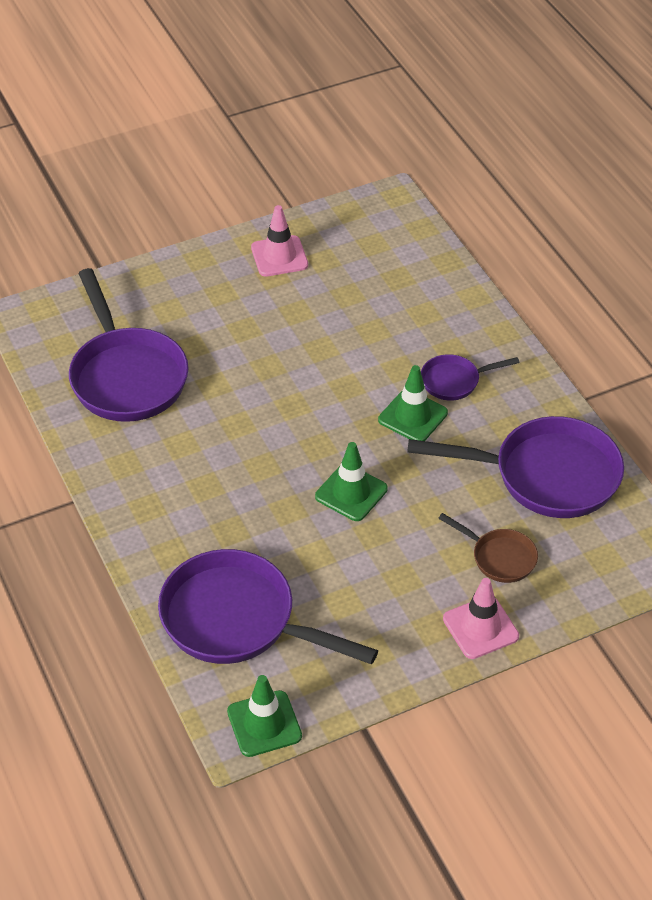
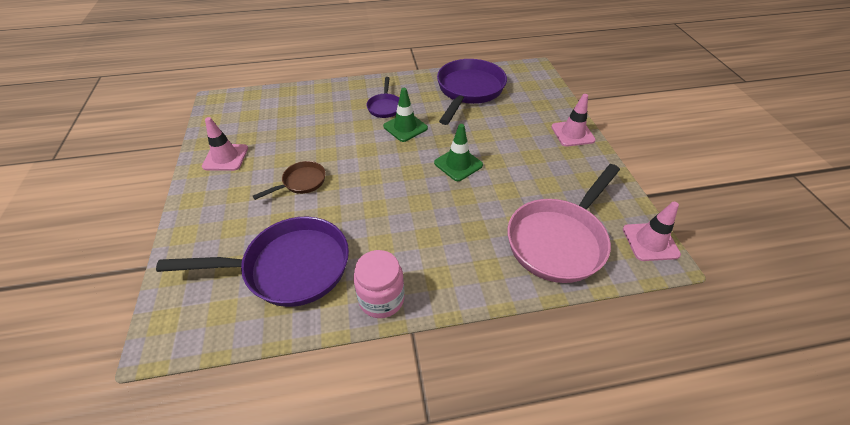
camera: 75 degrees left, 0 degrees up
purple pan [158,549,378,665] -> pink pan [507,164,620,283]
green traffic cone [227,675,302,757] -> pink traffic cone [623,202,681,261]
brown pan [438,513,538,583] -> brown pan moved to [253,161,326,200]
none -> pink jar [353,250,405,318]

